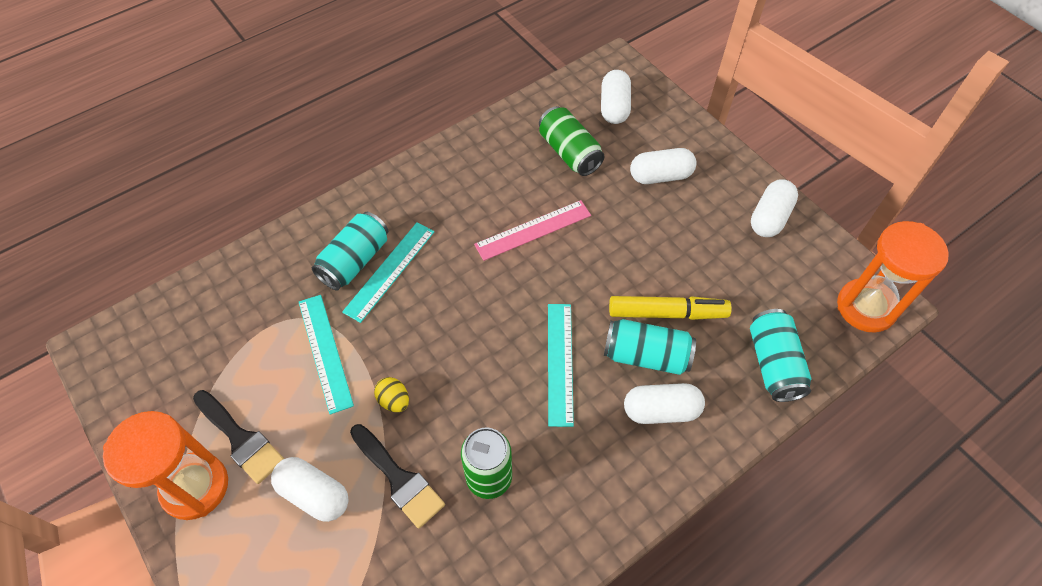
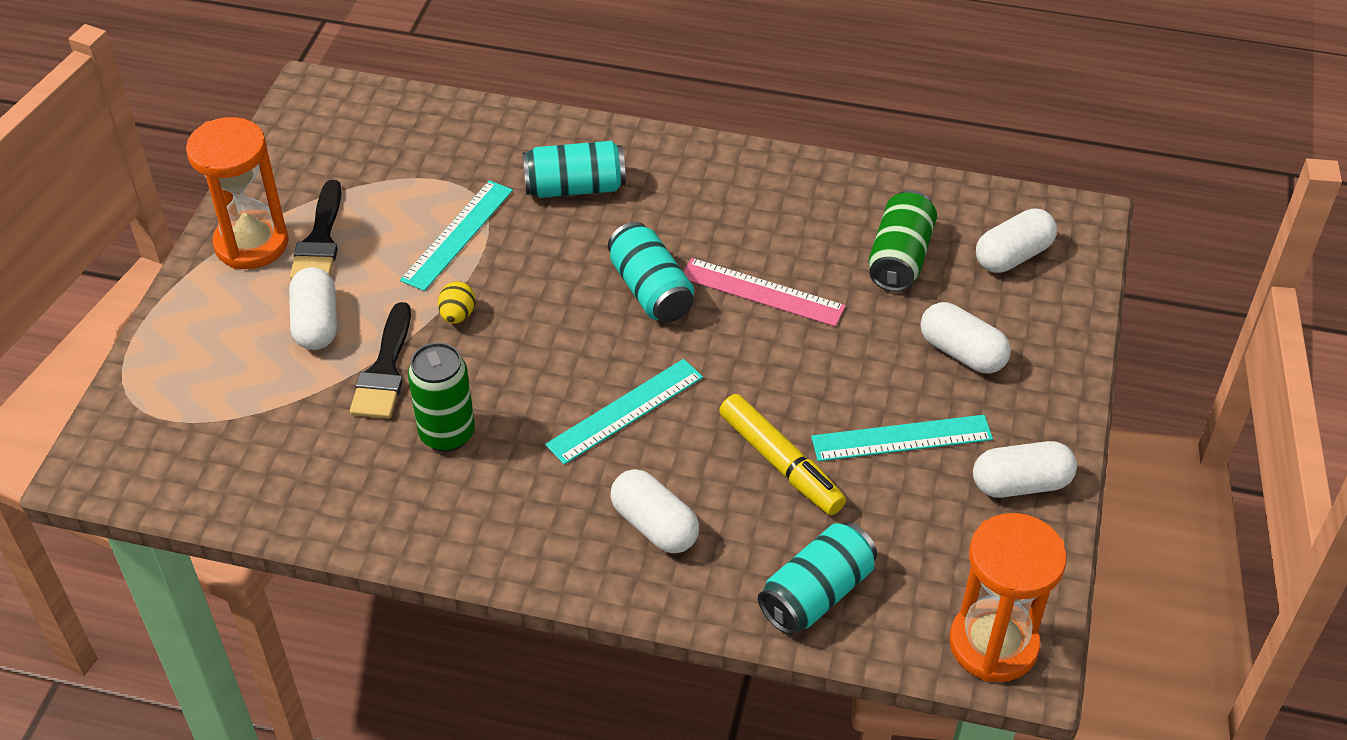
camera: 50 degrees right, 10 degrees down
turquoise ruler [342,223,434,323] -> turquoise ruler moved to [811,415,993,462]
turquoise can [604,319,696,375] -> turquoise can moved to [608,222,694,323]

